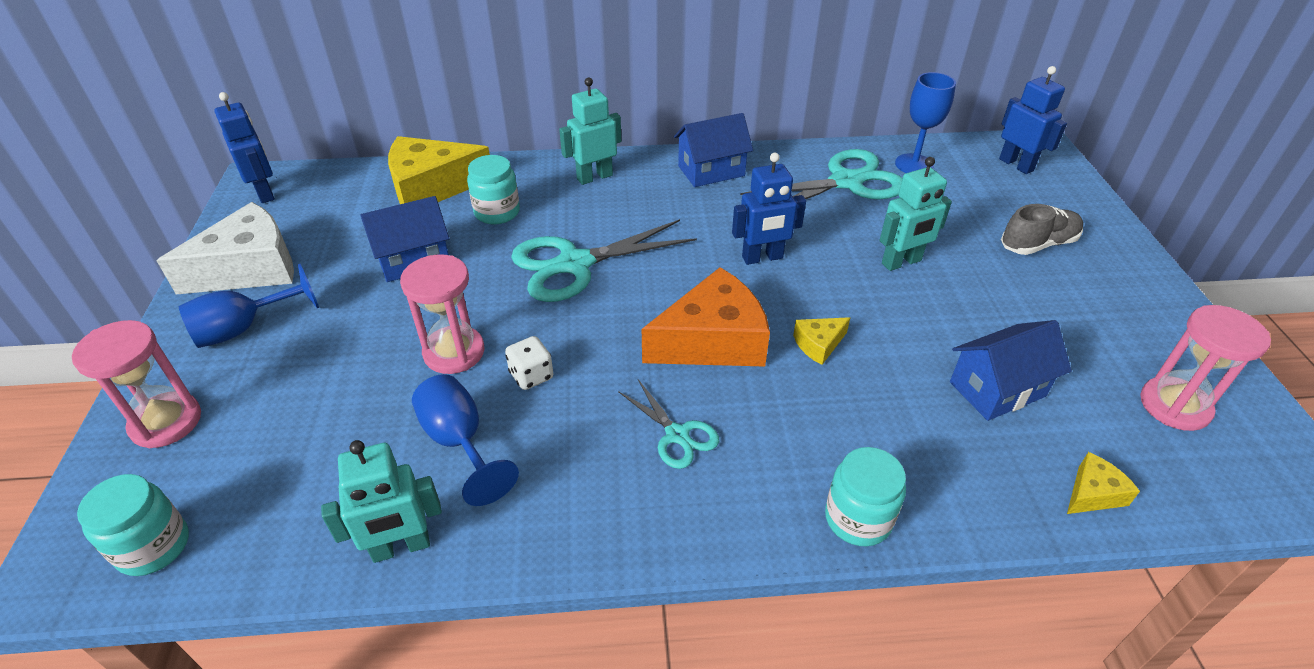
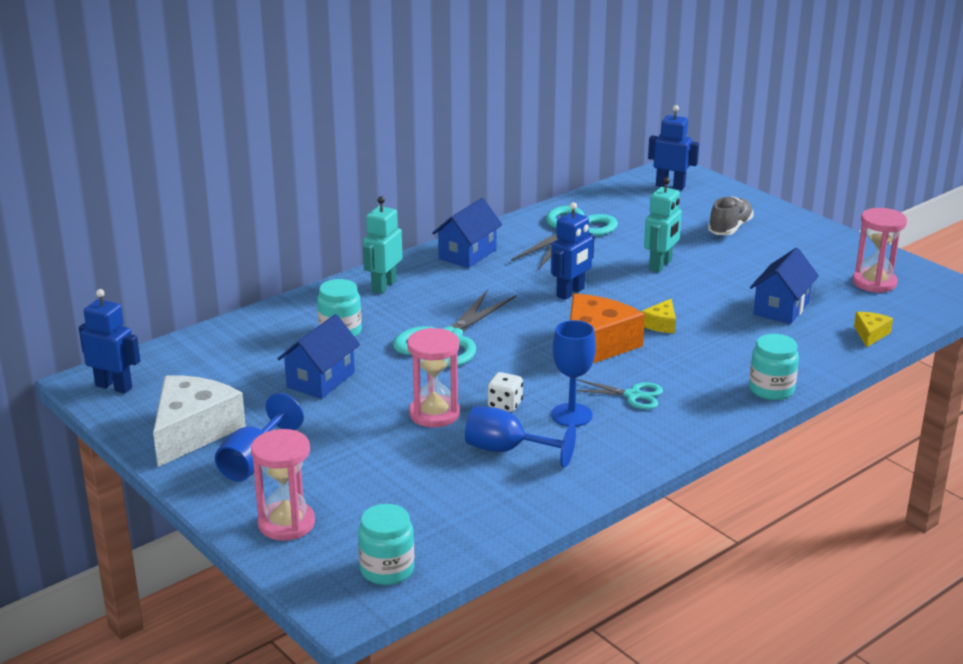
camera: 35 degrees left, 15 degrees down
turquoise robot [321,440,442,563] -> none
yellow cheese [388,136,490,204] -> none
blue goblet [895,72,956,173] -> blue goblet moved to [551,320,596,427]

